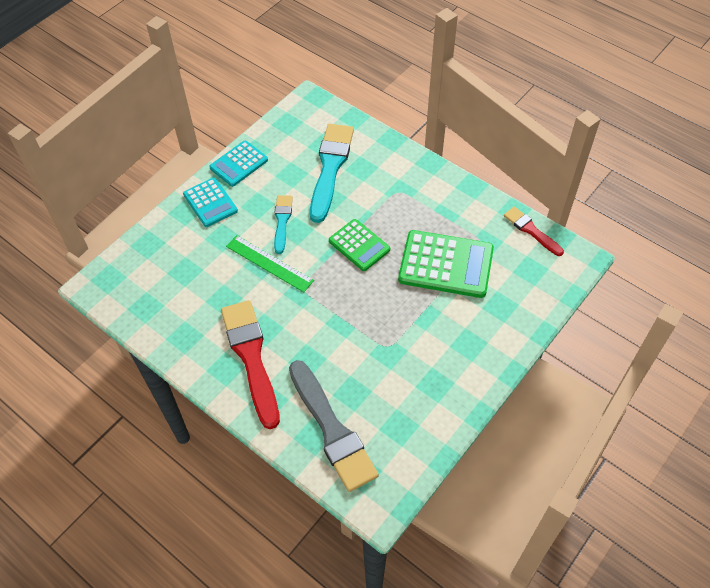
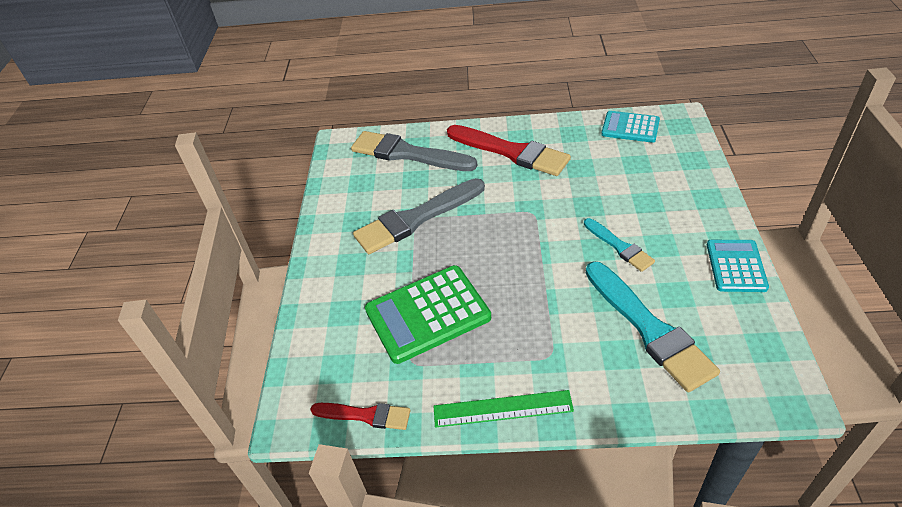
camera: 145 degrees right, 10 degrees down
turquoise calculator [183,178,238,227] -> turquoise calculator moved to [601,111,660,143]
green ruler [226,235,314,292] -> green ruler moved to [434,390,574,428]
green calculator [329,219,390,271] -> none
none -> grey brush [353,178,485,254]

